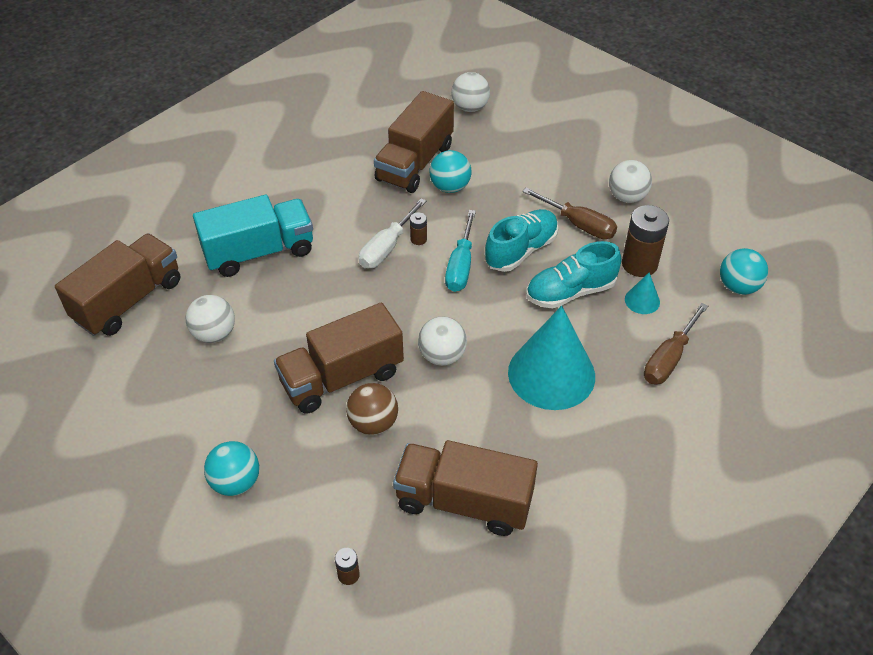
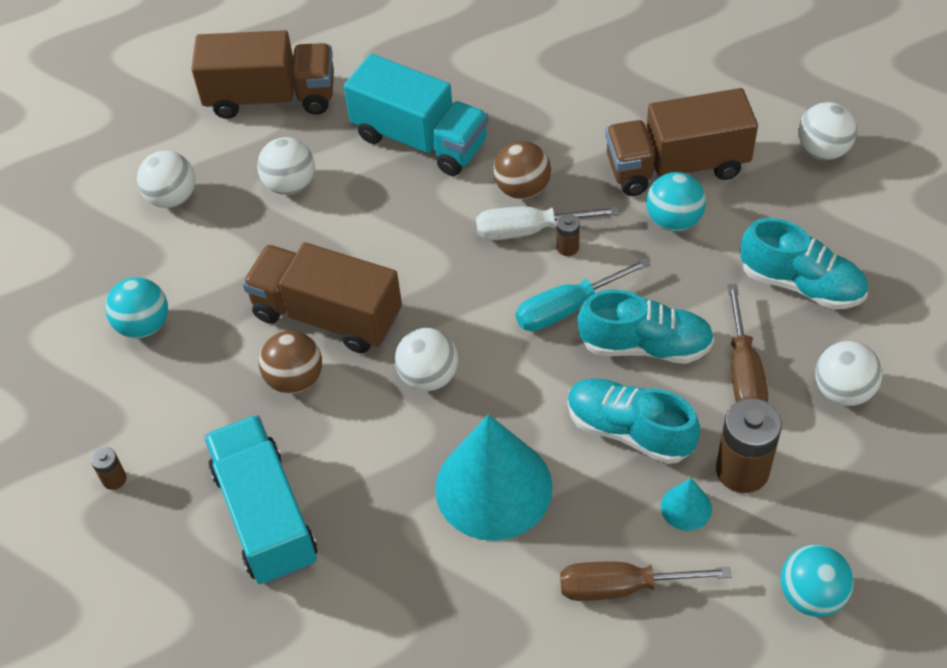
camera: 55 degrees right, 5 degrees up
brown truck [393,440,538,536] -> turquoise truck [204,415,317,585]
none -> white ball [137,151,196,208]
none -> brown ball [493,141,551,199]
none -> turquoise shoe [740,218,868,309]

